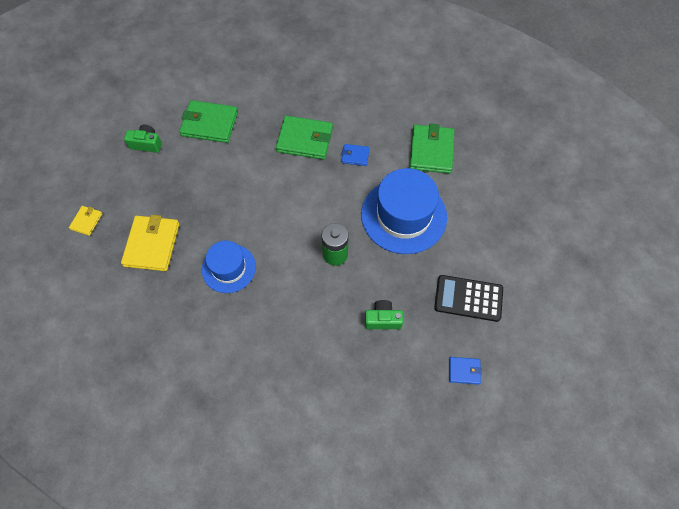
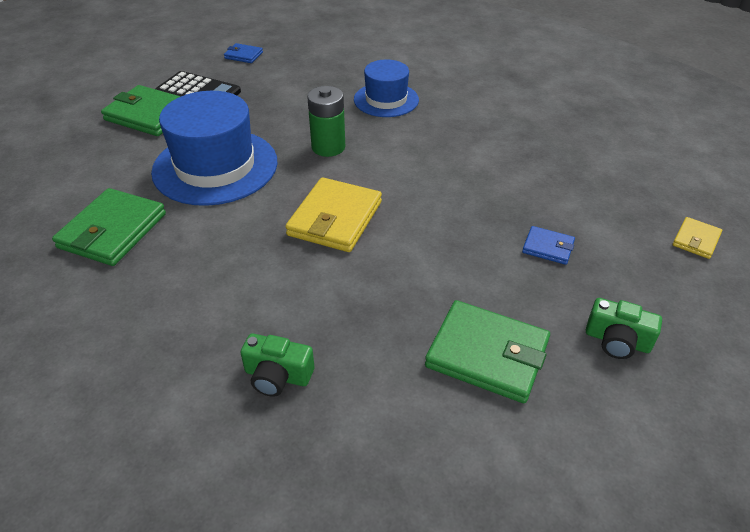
camera: 165 degrees left, 20 degrees down
yellow wallet [121,215,179,271] -> yellow wallet moved to [285,177,382,252]
blue hat [202,241,256,293] -> blue hat moved to [354,59,419,117]
green wallet [276,116,333,160] -> green wallet moved to [101,85,181,136]
blue wallet [341,144,369,166] -> blue wallet moved to [522,226,575,265]
green camera [365,300,403,329] -> green camera moved to [241,334,315,397]

